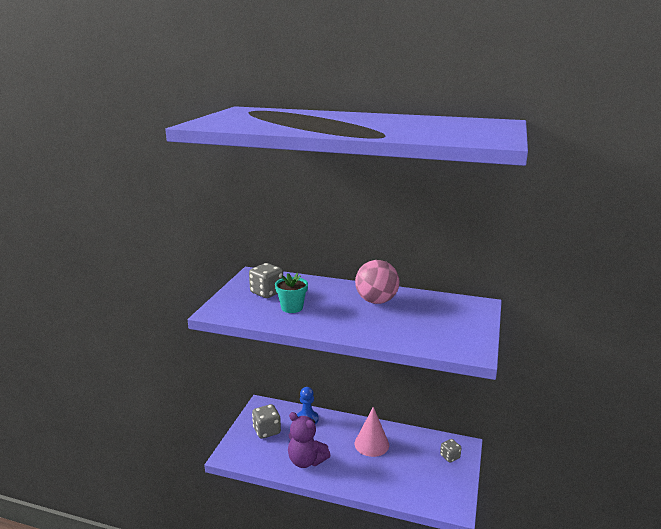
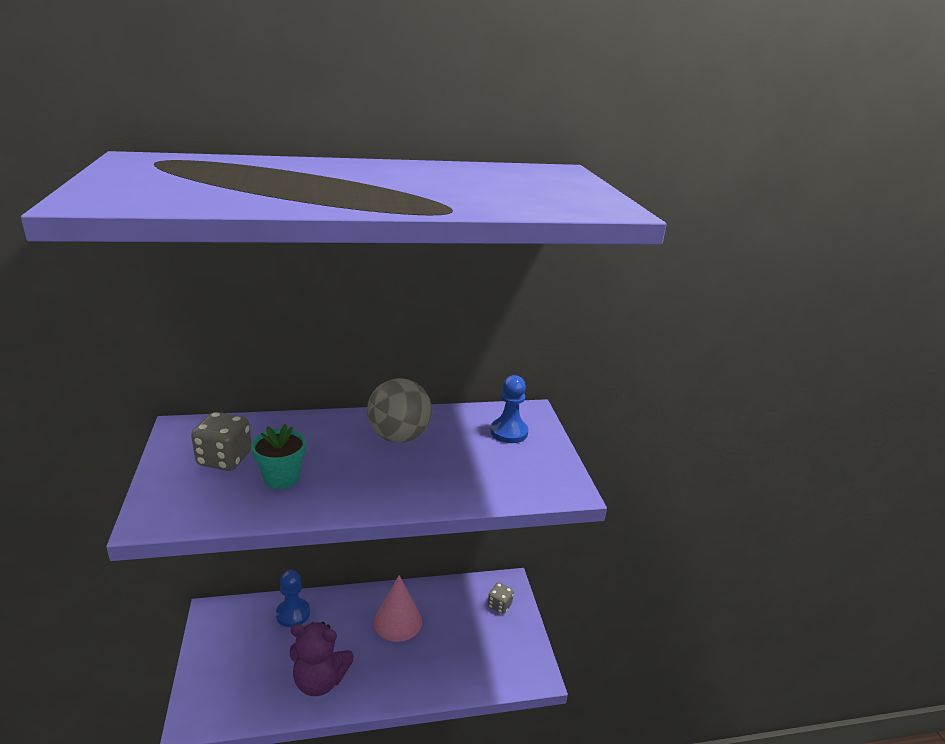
camera: 30 degrees left, 5 degrees up
grey dice [252,404,281,439] -> none
pink ball [355,260,399,304] -> grey ball [367,378,432,443]
none -> blue pawn [490,375,529,443]

